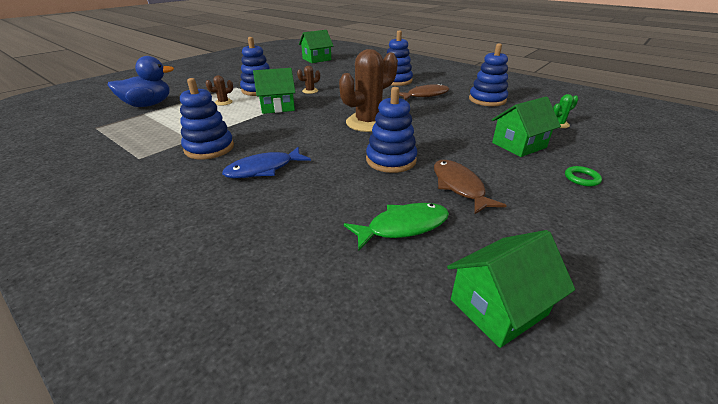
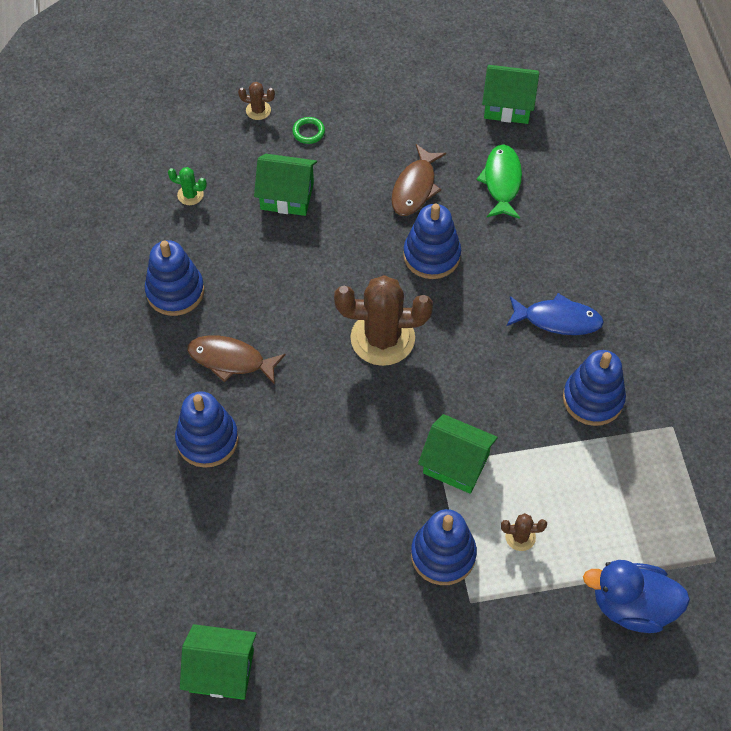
camera: 140 degrees left, 25 degrees up
brown cactus [297,66,320,94] -> brown cactus moved to [238,82,275,120]
green fish [344,203,449,250] -> green fish turned 75 degrees clockwise [477,144,522,219]

